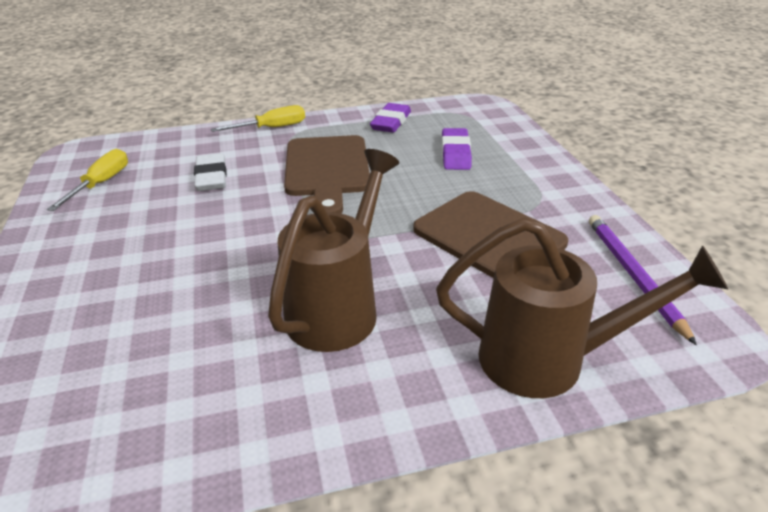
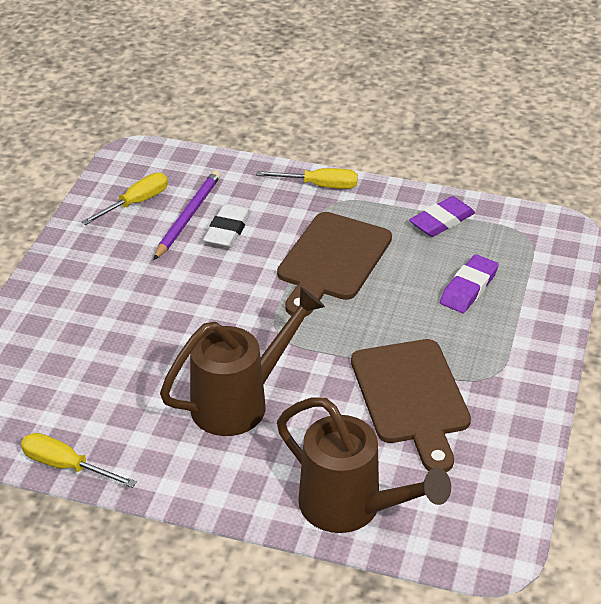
camera: 30 degrees right, 5 degrees up
purple pencil [589,215,697,345] -> purple pencil moved to [154,170,221,260]
none -> yellow screwdriver [21,433,137,488]

